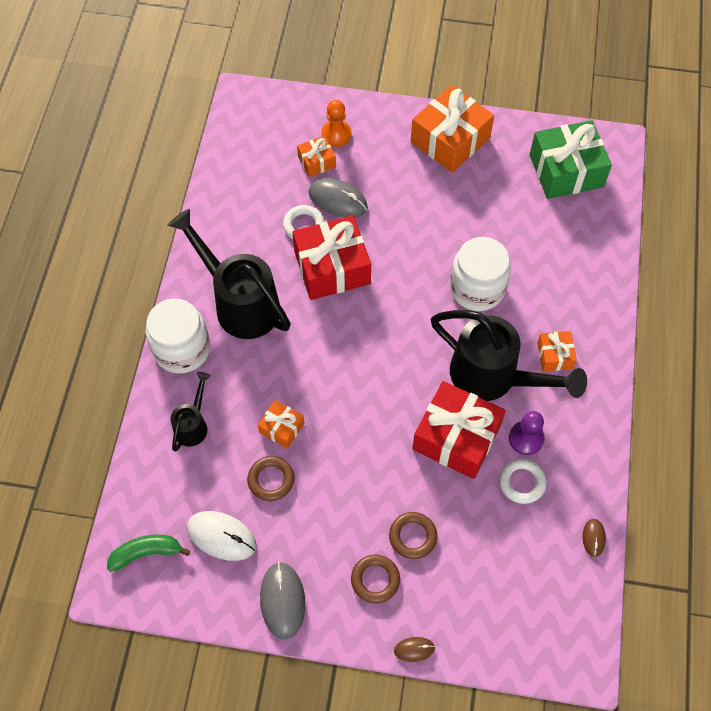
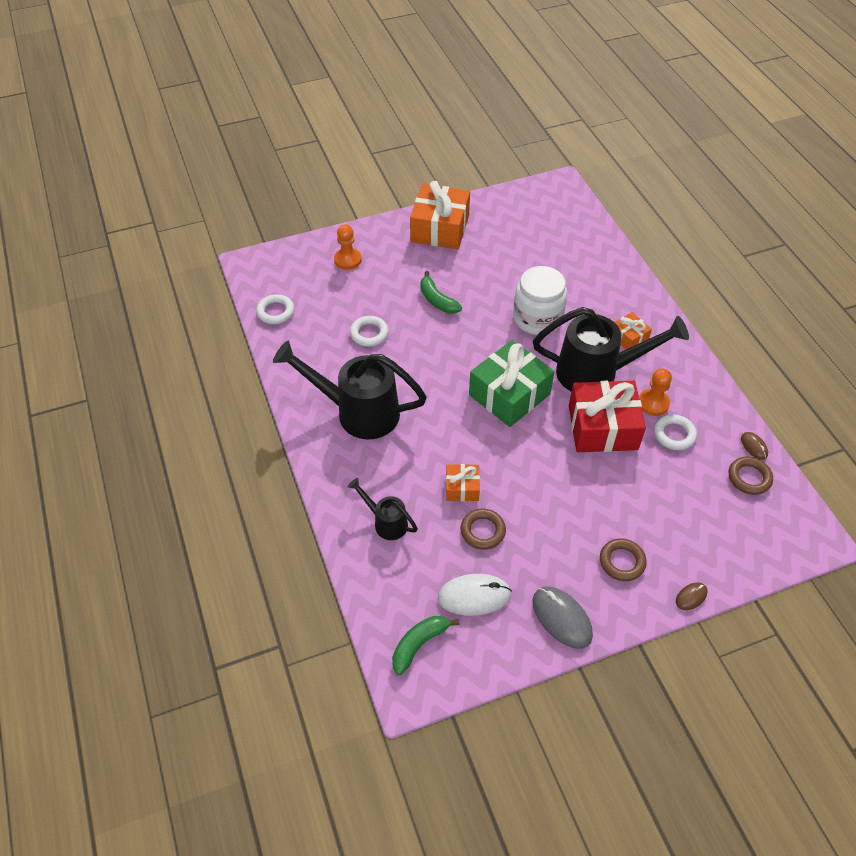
camera: 30 degrees left, 10 degrees down
white jar [145,299,210,373] -> none
black watering can [171,372,211,452] -> black watering can turned 45 degrees counterclockwise [348,478,418,540]
red gift [292,215,371,300] -> none
orange gift [297,136,336,177] -> none
grey mouse [309,178,368,217] -> none
brown ring [389,512,438,559] -> brown ring moved to [729,457,773,495]
purple pawn [509,411,544,455] -> orange pawn [639,369,672,416]
green gift [530,120,612,199] -> green gift moved to [469,340,555,427]
none -> white ring [256,294,294,324]
none -> green banana [420,271,462,314]

